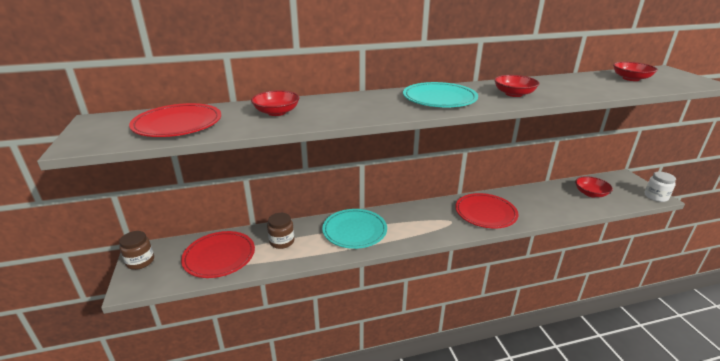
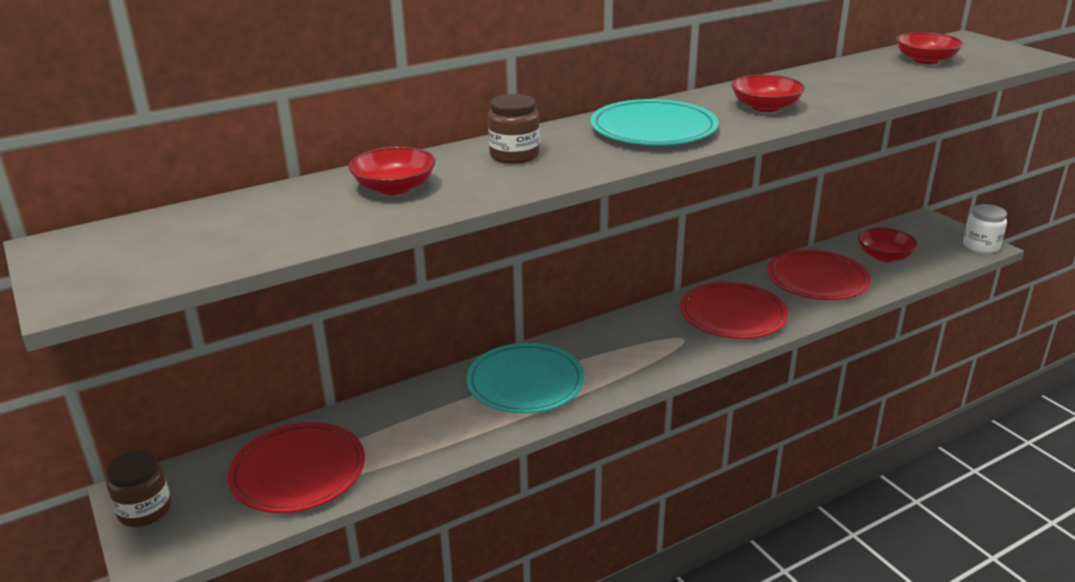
camera: 15 degrees left, 0 degrees up
red plate [129,103,221,137] -> red plate moved to [767,250,871,300]
brown jar [267,213,294,249] -> brown jar moved to [488,94,540,164]

